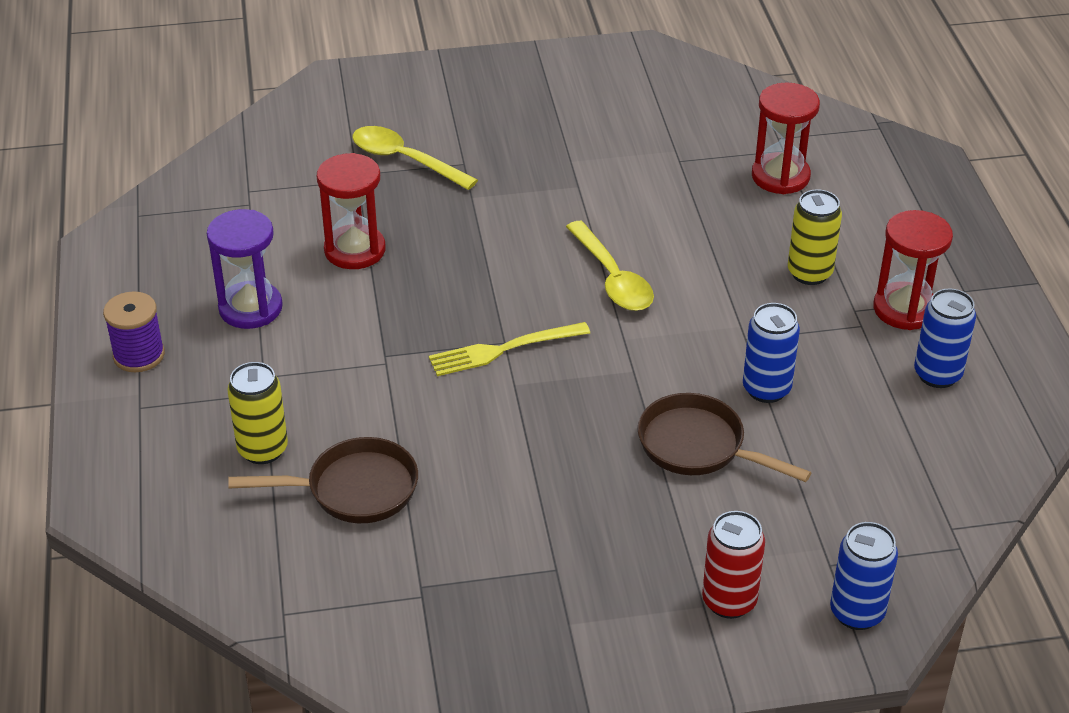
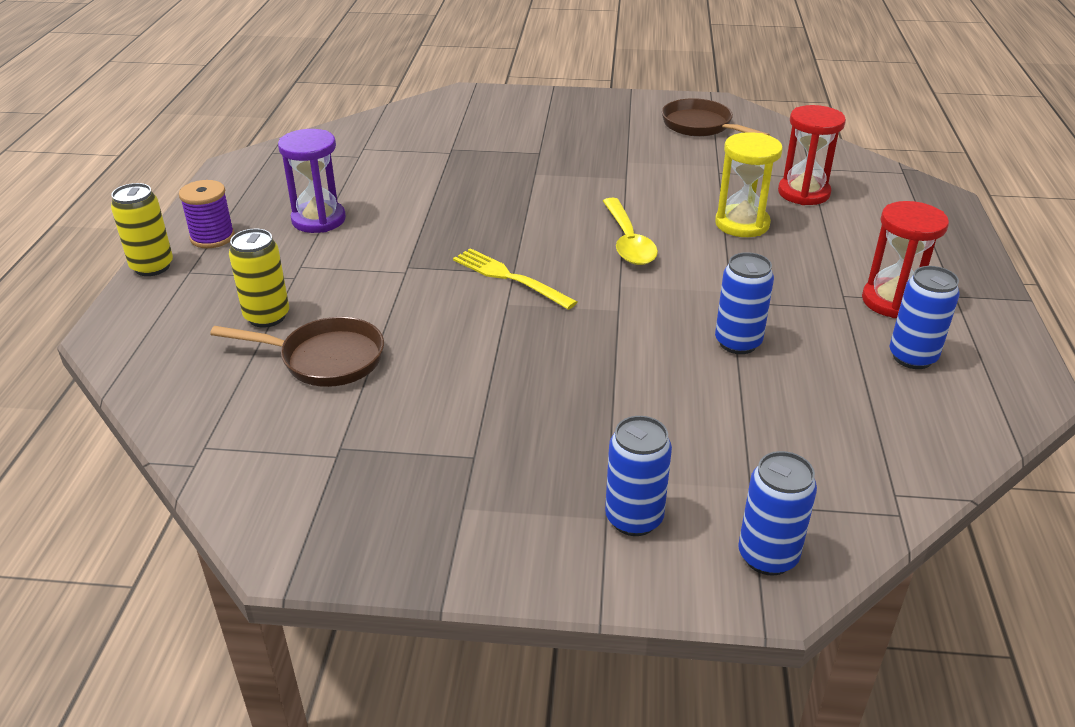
camera: 15 degrees right, 5 degrees down
red hourglass [317,153,386,269] -> none
yellow spoon [352,126,478,190] -> none
yellow fork [429,322,590,376] -> yellow fork turned 45 degrees clockwise [453,248,577,310]
brown pan [638,393,811,482] -> brown pan moved to [662,98,770,137]
red can [702,511,765,619] -> blue can [605,416,672,536]
yellow can [788,189,842,285] -> yellow can moved to [111,183,173,276]
none -> yellow hourglass [715,132,783,237]

